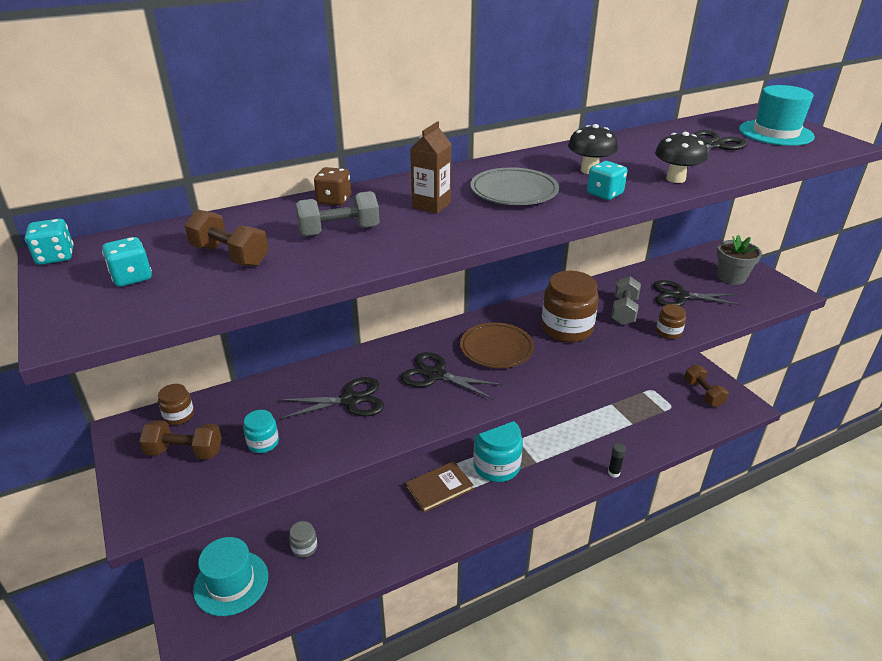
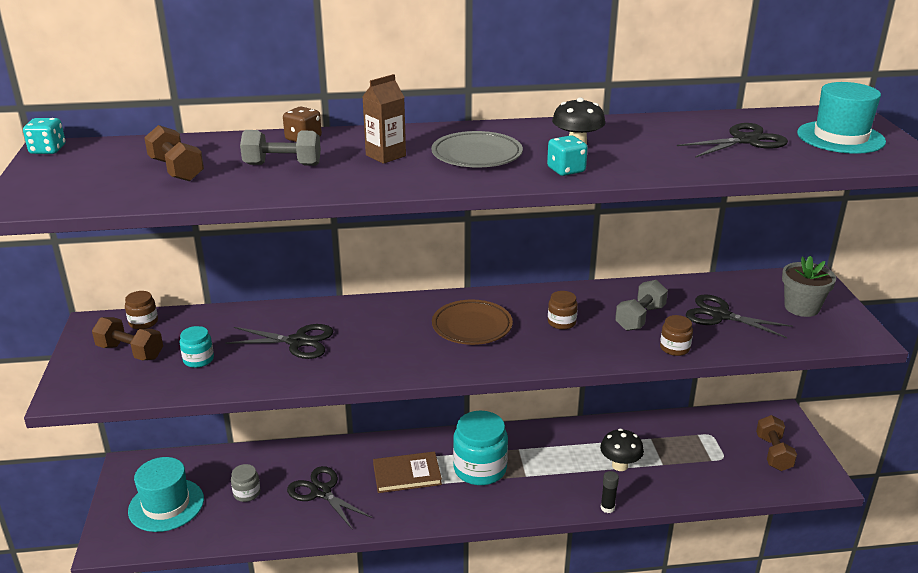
camera: 20 degrees right, 5 degrees down
turquoise dice [102,237,152,287] -> none
black scissors [401,352,503,400] -> black scissors moved to [287,466,372,530]
brown jar [541,271,599,342] -> brown jar [548,291,578,330], size x0.49
black mushroom [655,132,708,183] -> black mushroom moved to [600,429,644,471]

